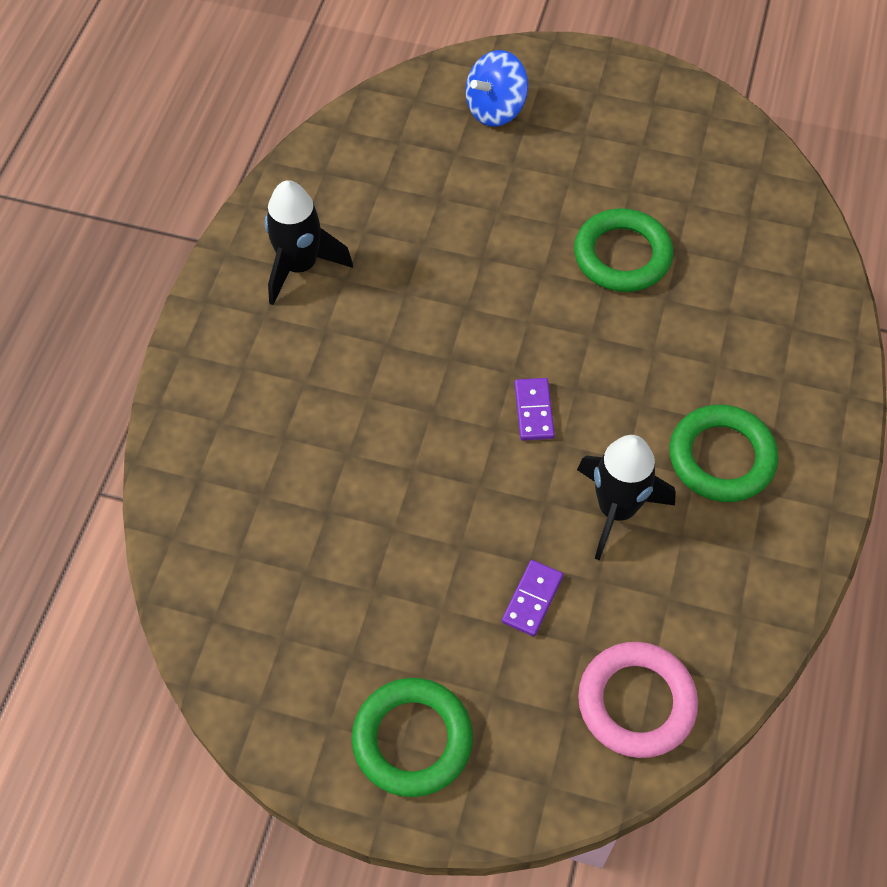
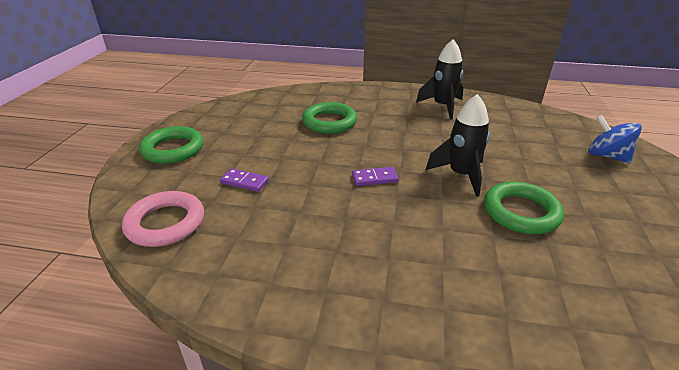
camera: 85 degrees right, 25 degrees down
black rocket [577,435,676,560] -> black rocket moved to [426,94,490,197]
green ring [669,404,778,502] -> green ring moved to [302,102,357,134]

